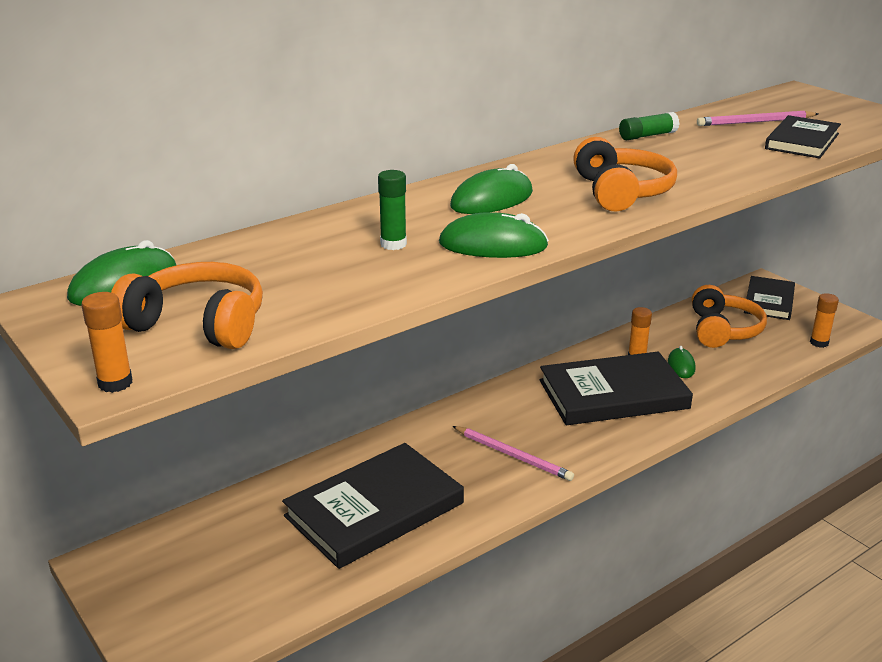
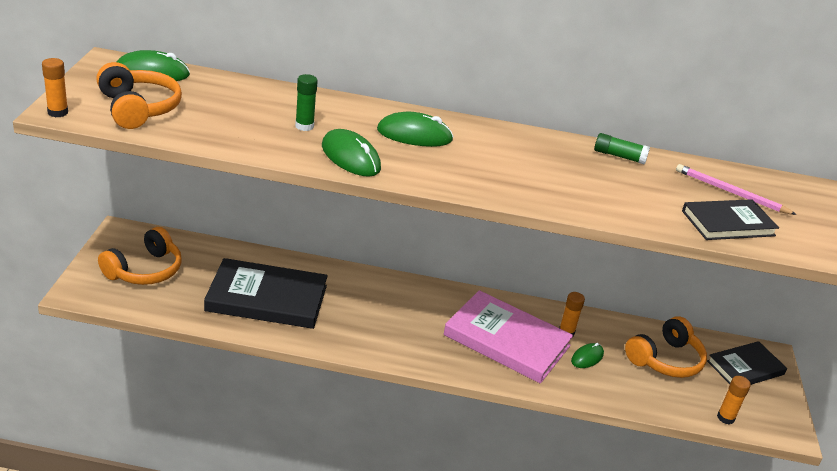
camera: 40 degrees right, 5 degrees up
pink pencil [453,426,574,481] -> none
black book [540,352,693,425] -> pink book [444,290,573,384]
orange headphones [573,137,677,212] -> orange headphones moved to [98,227,182,285]

